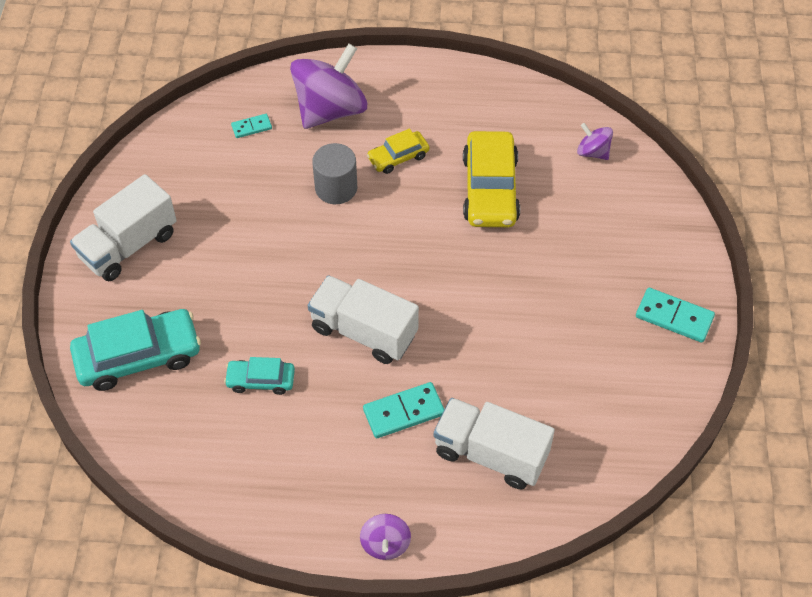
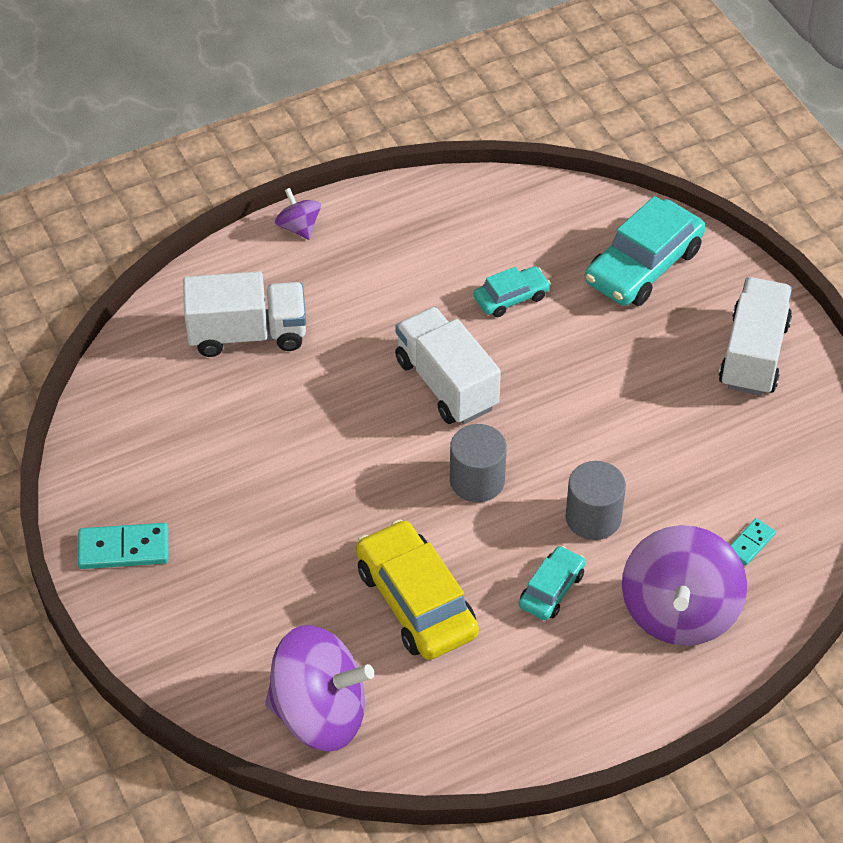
camera: 150 degrees right, 5 degrees down
white truck [308,275,419,364] -> white truck turned 120 degrees counterclockwise [395,307,501,424]
turquoise domino [363,382,445,438] -> none
yellow car [367,129,429,174] -> turquoise car [519,546,586,620]
purple spinning top [577,123,613,160] -> purple spinning top [265,625,374,752], size x2.12
none -> grey cylinder [450,424,507,502]

